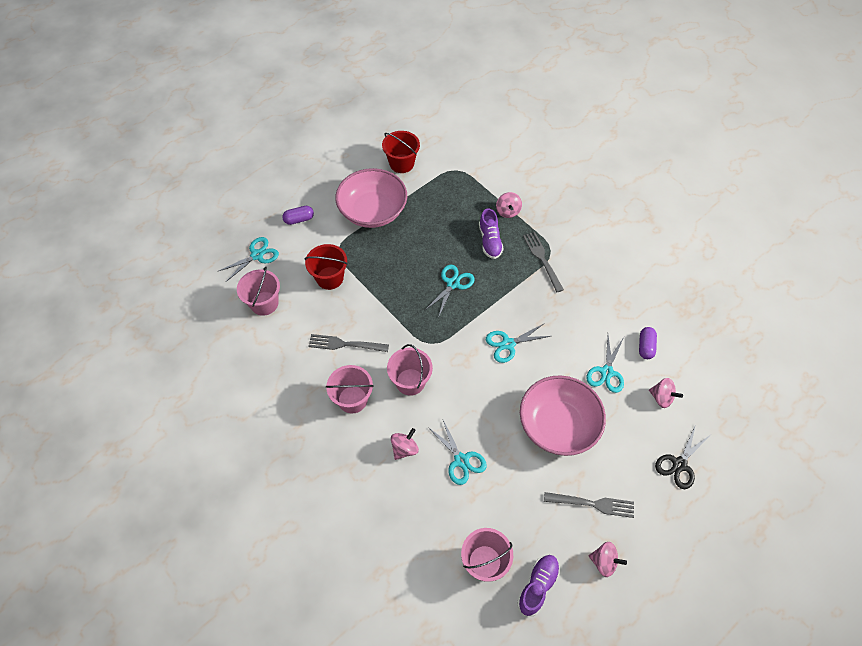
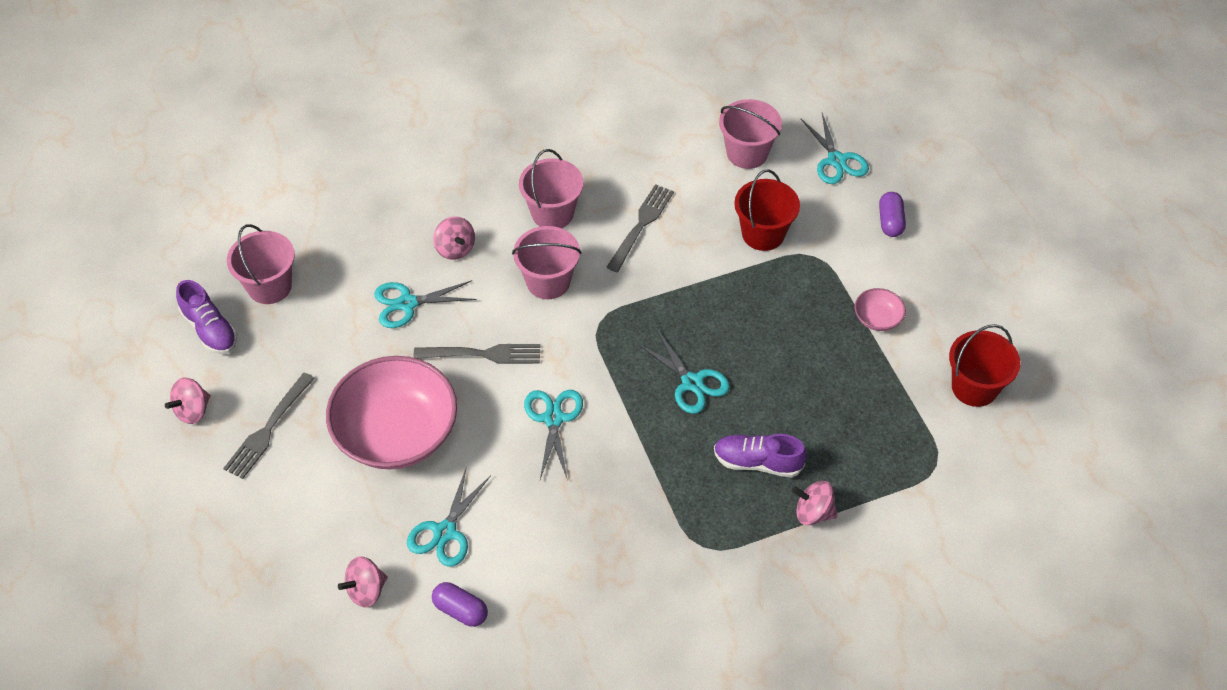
camera: 110 degrees right, 5 degrees down
pink bowl [335,168,407,228] -> pink bowl [855,288,906,331], size x0.42
grey fork [523,232,564,292] -> grey fork moved to [413,344,540,364]
turquoise scissors [586,336,624,393] -> turquoise scissors turned 105 degrees counterclockwise [407,466,491,567]
black scissors [655,424,710,489] -> none

